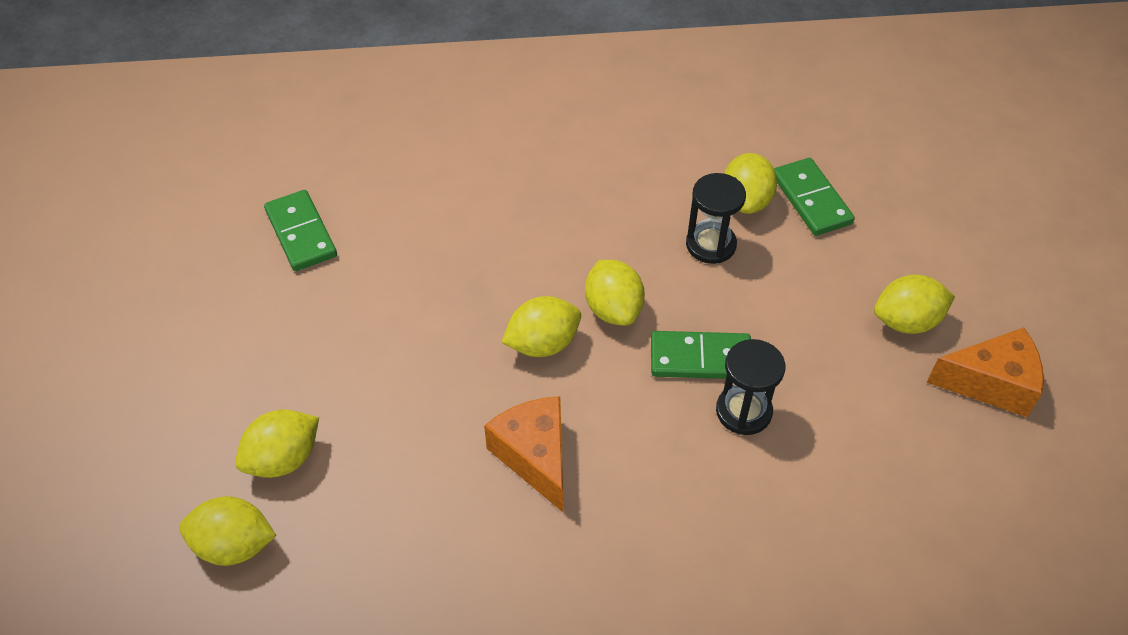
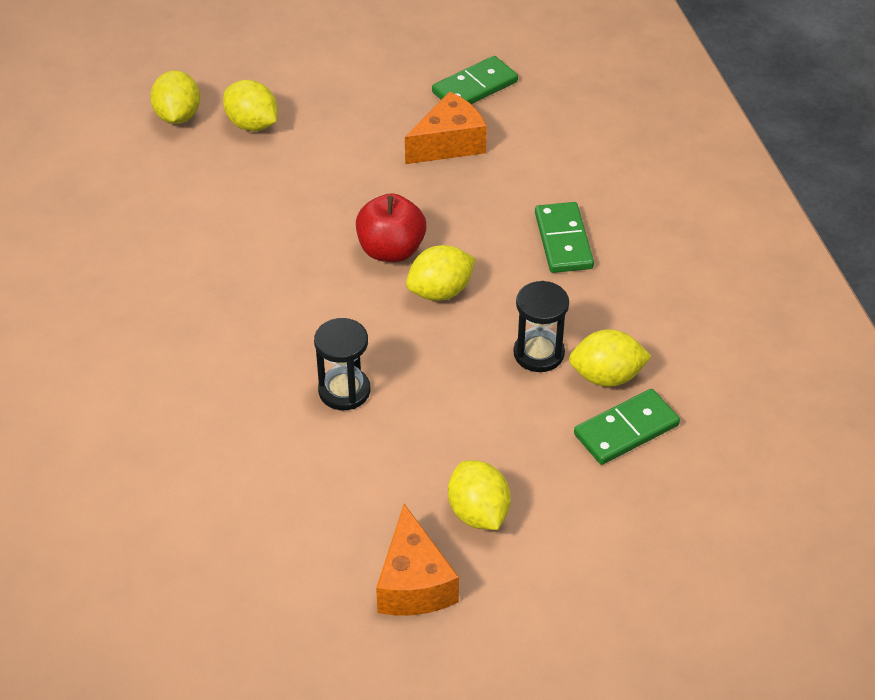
camera: 80 degrees right, 5 degrees down
orange cheese [484,396,563,512] -> orange cheese moved to [405,92,487,164]
yellow lemon [501,296,581,357] -> red apple [356,193,426,262]
green domino [651,331,751,379] -> green domino moved to [535,202,594,273]

